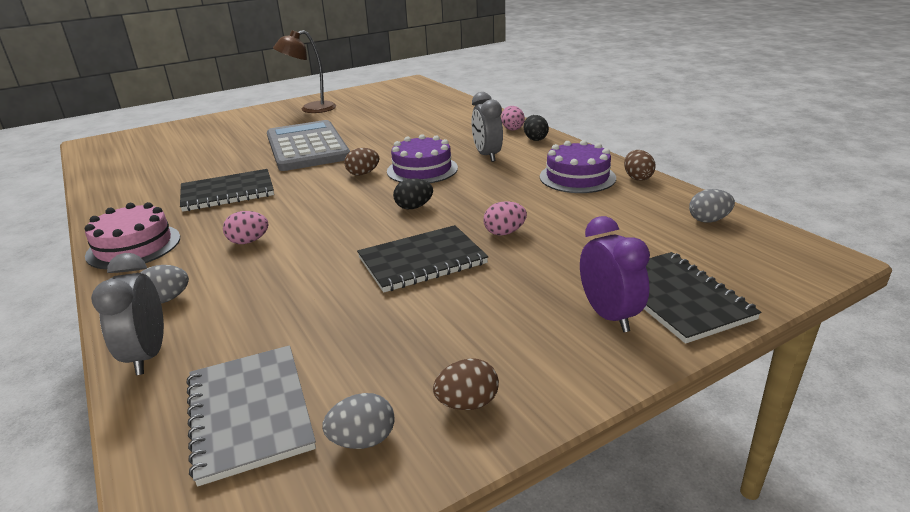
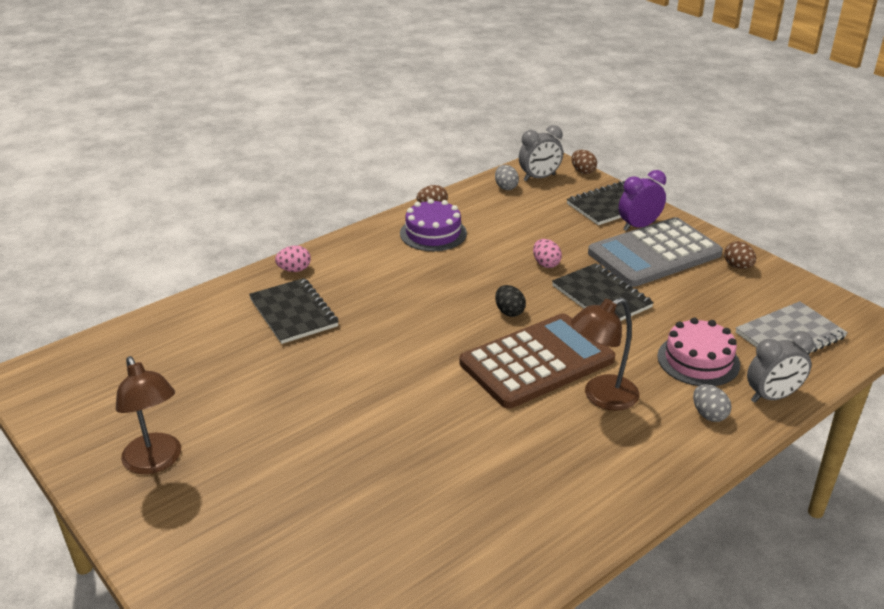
camera: 100 degrees left, 5 degrees up
pink cake [85,202,180,270] -> pink cake moved to [657,318,740,386]
black notebook [180,169,274,212] -> black notebook moved to [249,278,339,344]
pink egg [223,211,268,244] -> brown lamp [571,297,639,411]
grey calculator [267,120,350,171] -> grey calculator moved to [588,217,723,287]
grey egg [322,393,395,449] -> none
brown egg [344,148,380,176] -> brown egg moved to [571,150,597,174]
purple cake [387,134,458,183] -> none
grey clock [472,92,503,162] -> grey clock moved to [519,125,563,181]
black egg [524,115,549,141] -> none
none -> brown calculator [460,313,615,409]

